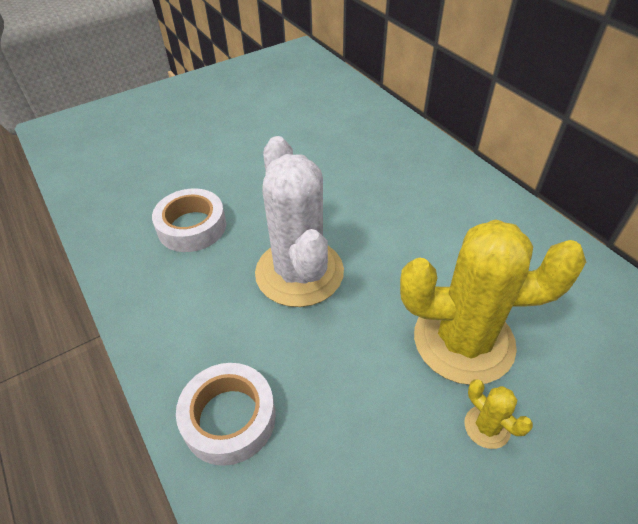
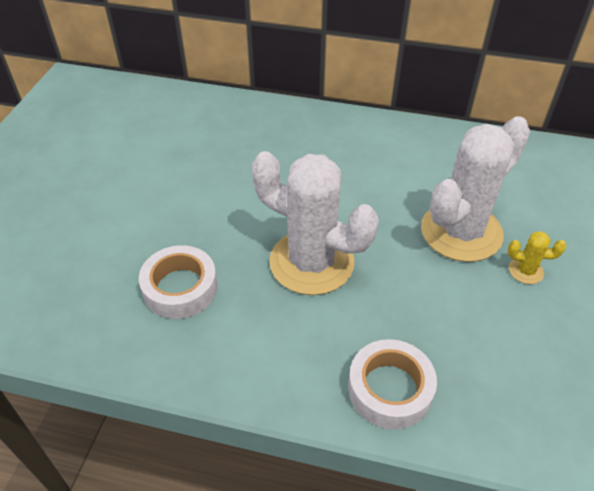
camera: 45 degrees left, 0 degrees up
yellow cactus [400,219,586,385] -> white cactus [421,116,530,262]

